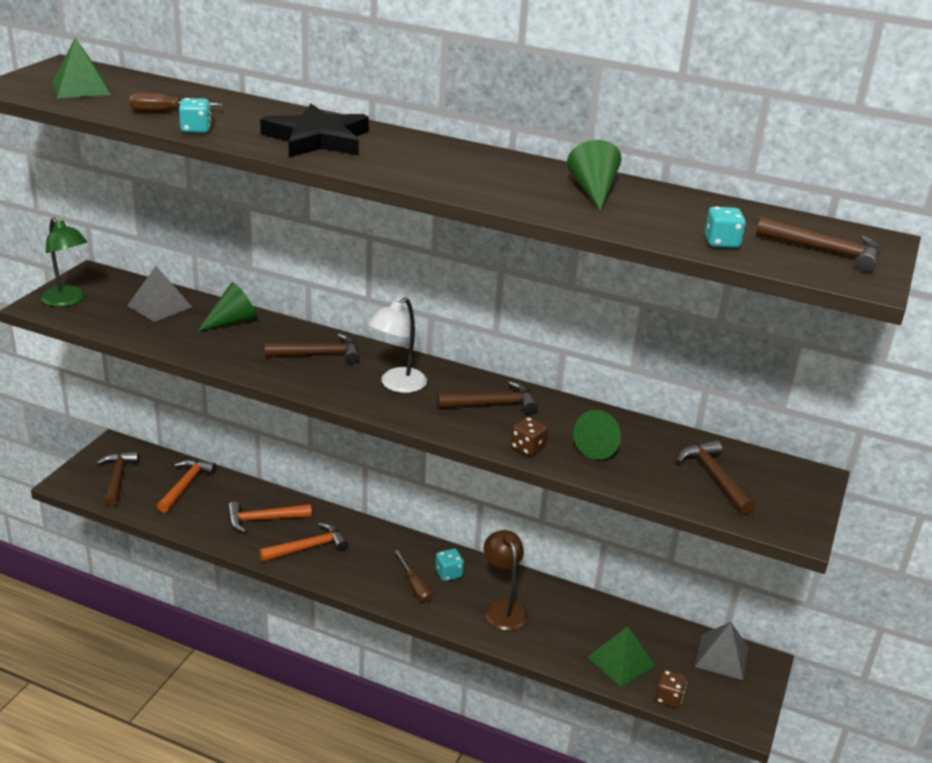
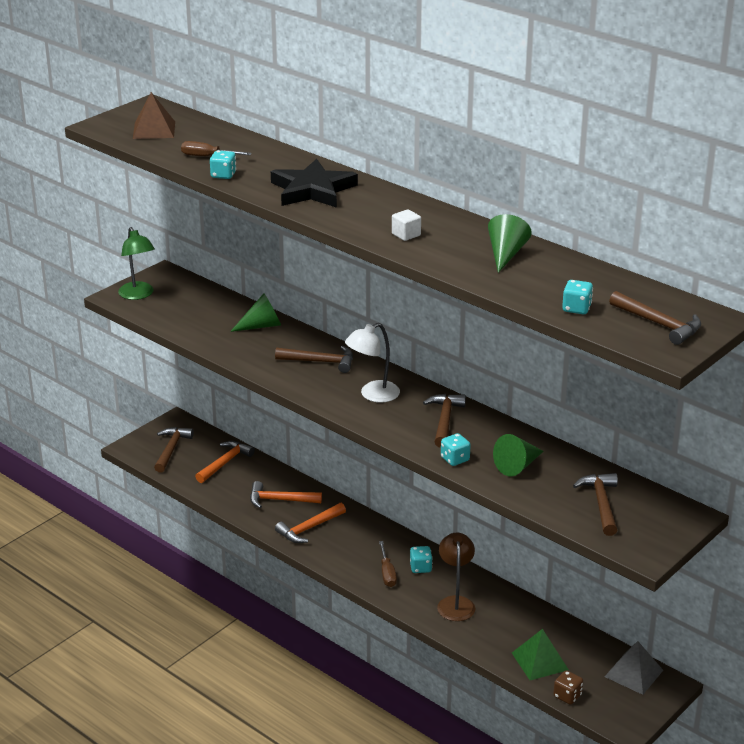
camera: 20 degrees right, 0 degrees up
green pyramid [52,38,111,98] -> brown pyramid [133,92,175,139]
grey pyramid [127,266,192,322] -> none
orange hammer [259,522,348,562] -> orange hammer turned 150 degrees clockwise [275,503,346,543]
brown hammer [437,381,538,414] -> brown hammer turned 90 degrees counterclockwise [423,394,466,448]
brown dice [511,417,548,456] -> turquoise dice [441,433,470,466]
none -> white cube [392,209,421,241]

